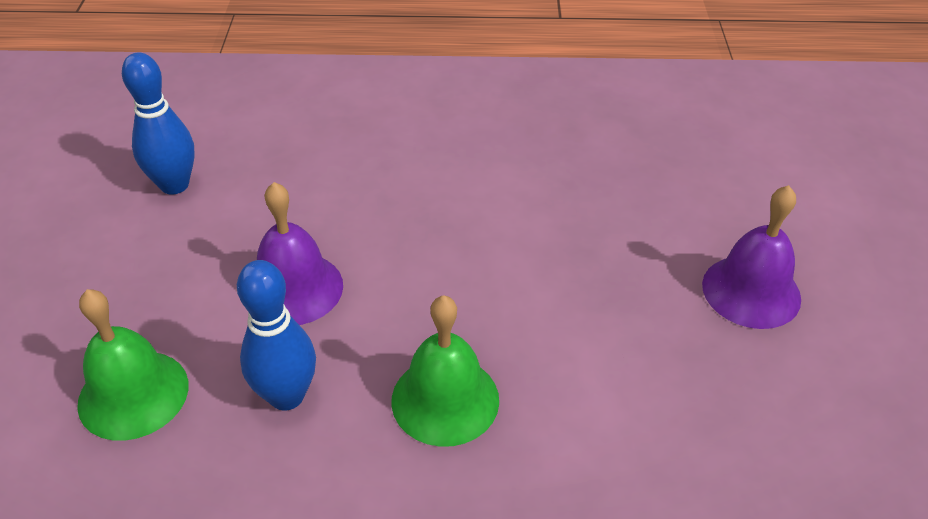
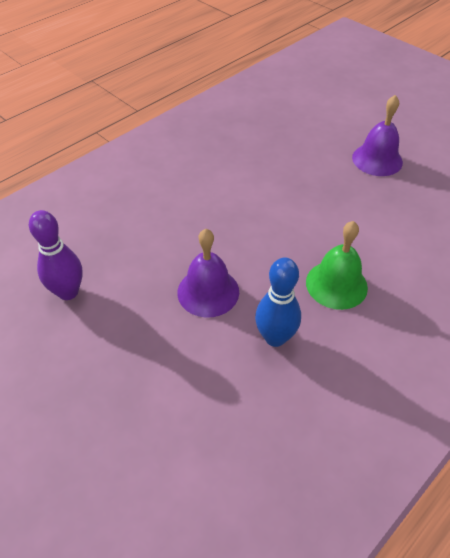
camera: 45 degrees left, 5 degrees up
green bell [77,289,189,441] -> none
blue bowling pin [122,52,195,194] -> purple bowling pin [29,210,83,300]

